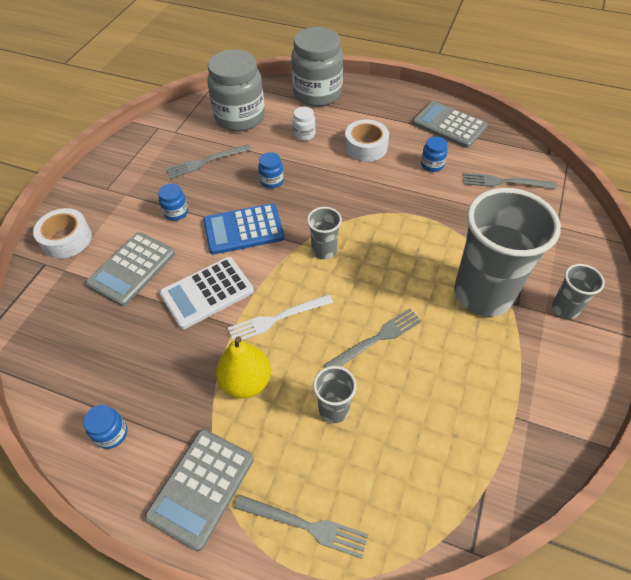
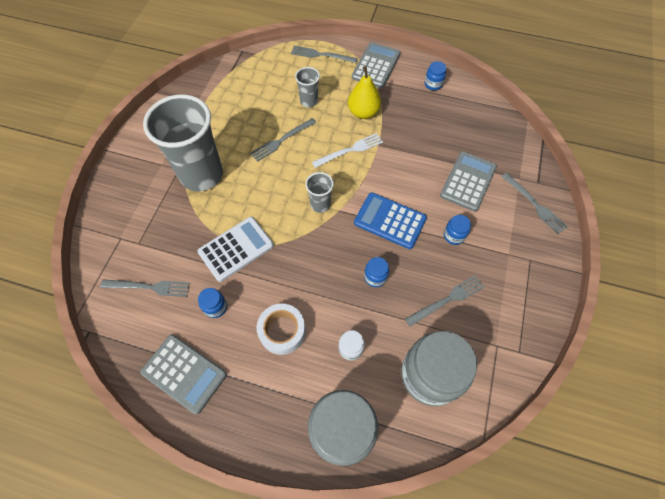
camera: 175 degrees right, 10 degrees up
white tape [33,208,92,259] -> grey fork [501,173,568,234]
white calculator [159,257,254,329] -> white calculator moved to [198,217,274,282]
blue calculator [203,204,284,255] -> blue calculator turned 135 degrees counterclockwise [354,193,427,249]
grey cup [552,264,605,319] -> none

